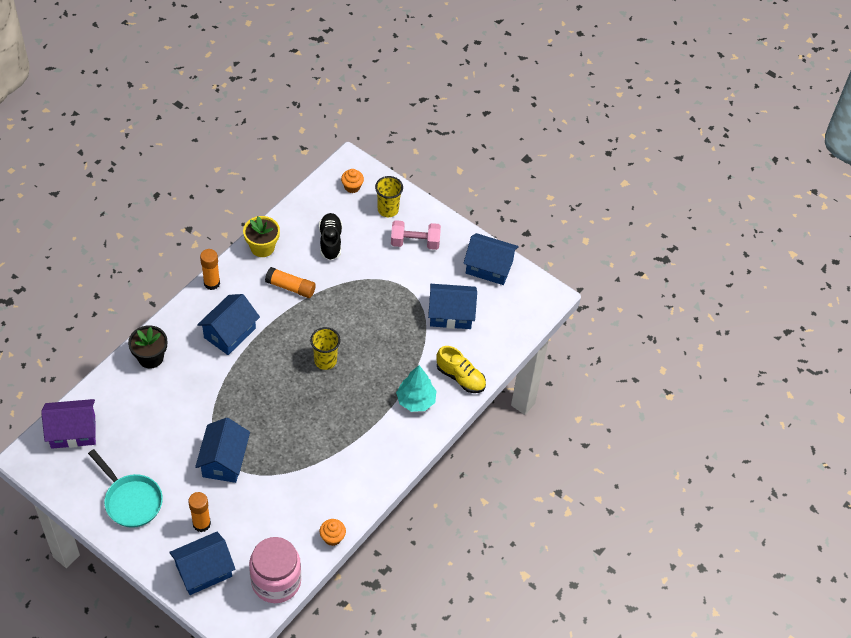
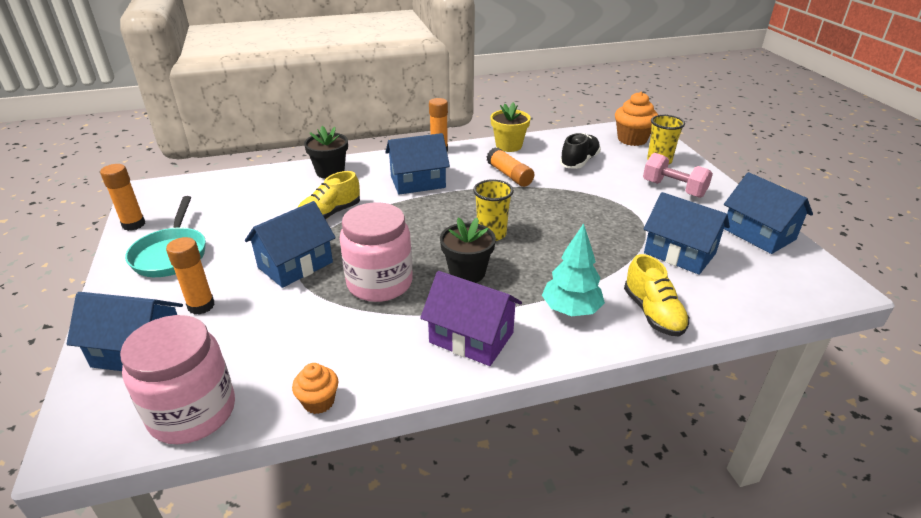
camera: 40 degrees right, 20 degrees down
purple house [41,399,96,449] -> purple house moved to [420,271,522,366]
orange cupcake [341,169,364,193] -> orange cupcake [615,92,658,146], size x1.70
none -> orange glue stick [100,164,145,231]
none -> yellow shoe [297,171,360,219]
none -> pink jar [340,202,413,302]
none -> black flower pot [440,218,496,283]

